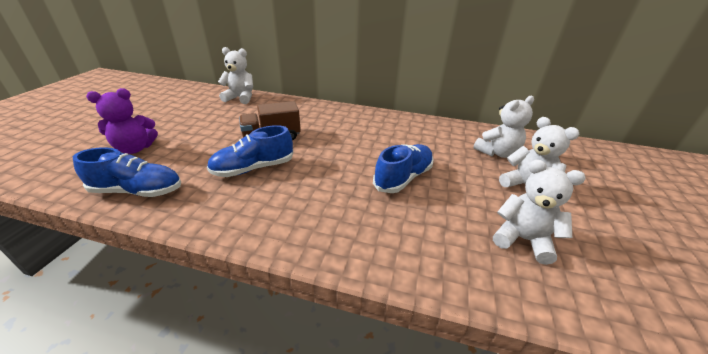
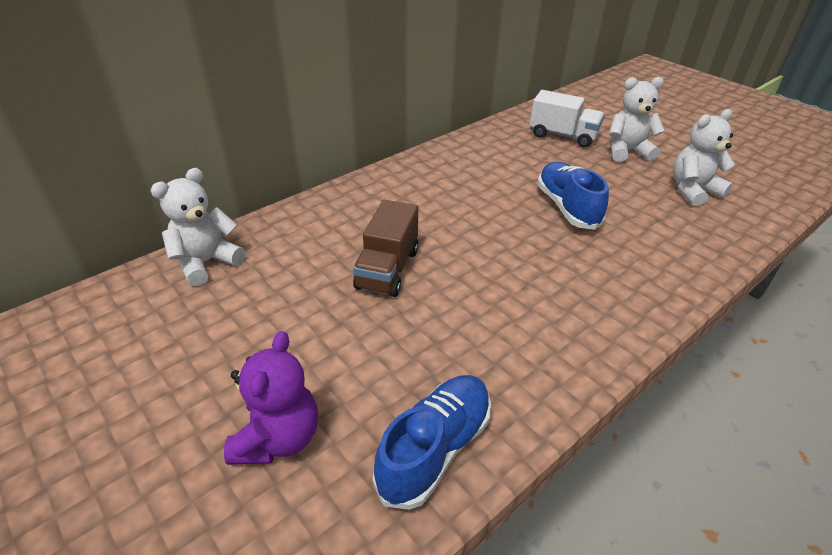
camera: 55 degrees left, 5 degrees up
blue shoe [207,125,293,177] -> none
white teddy bear [473,96,534,158] -> white truck [530,90,605,148]

